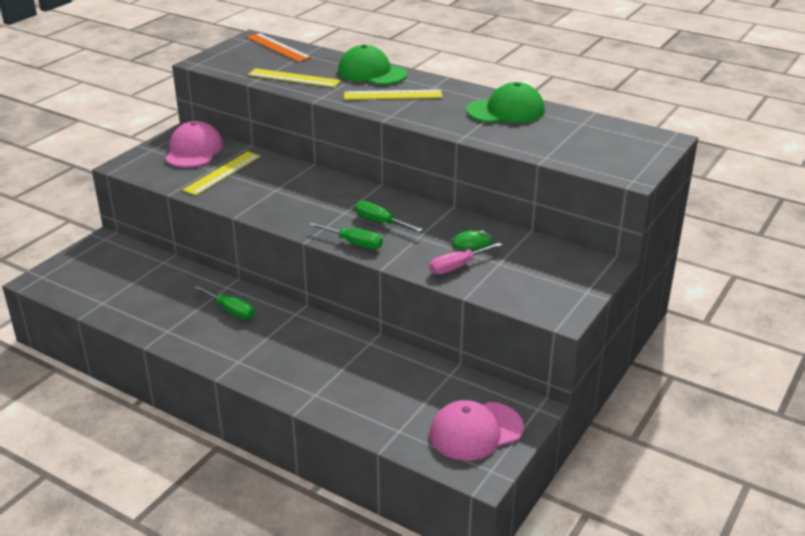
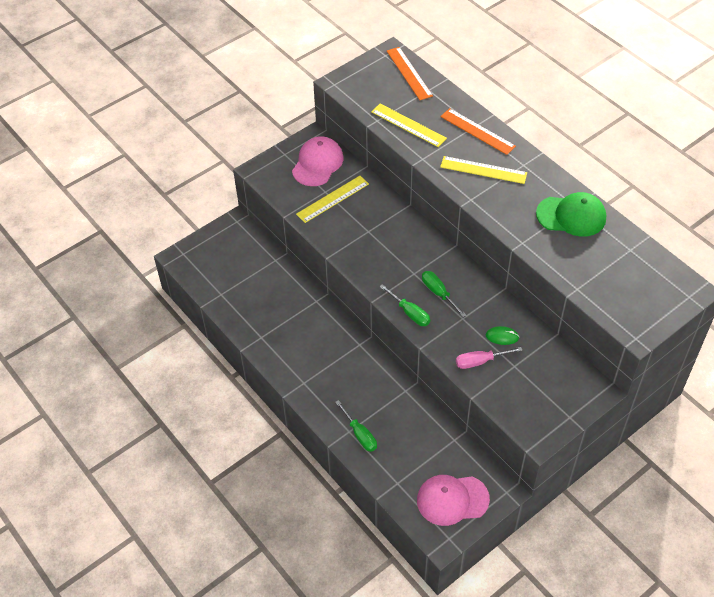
camera: 20 degrees right, 20 degrees up
green screwdriver [194,285,254,319] -> green screwdriver moved to [335,400,377,452]
green cap [338,45,407,85] -> orange ruler [440,108,516,155]

